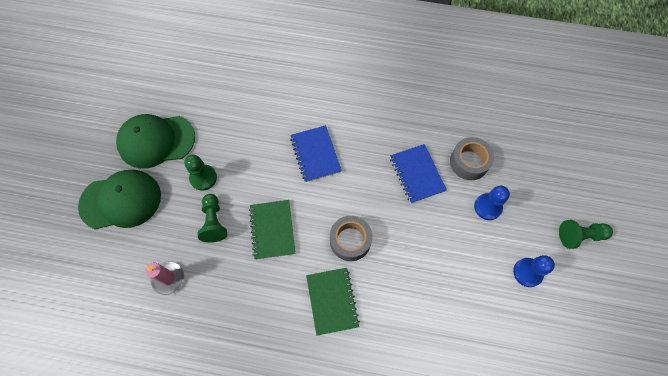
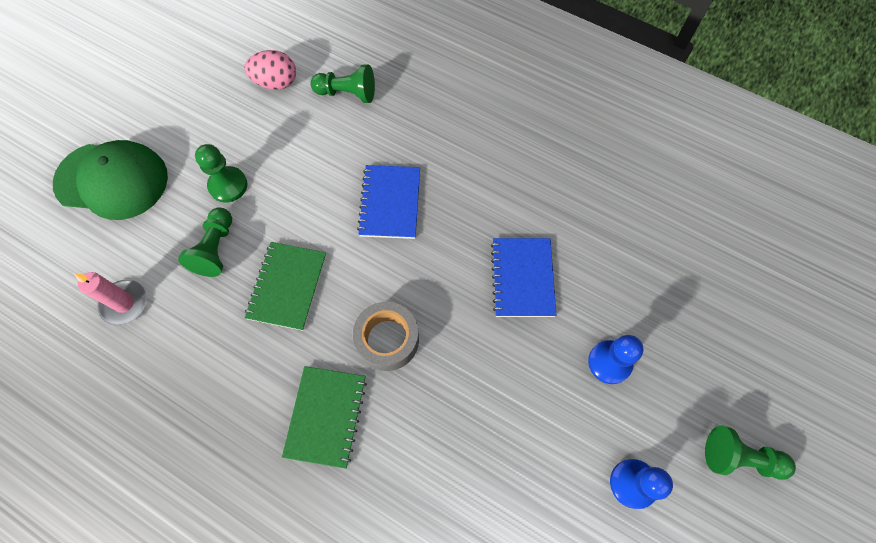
camera: 20 degrees right, 0 degrees up
green cap [116,114,195,169] -> none
grey tape [450,137,494,180] -> none
none -> pink egg [244,50,296,90]
none -> green pawn [310,64,375,103]

